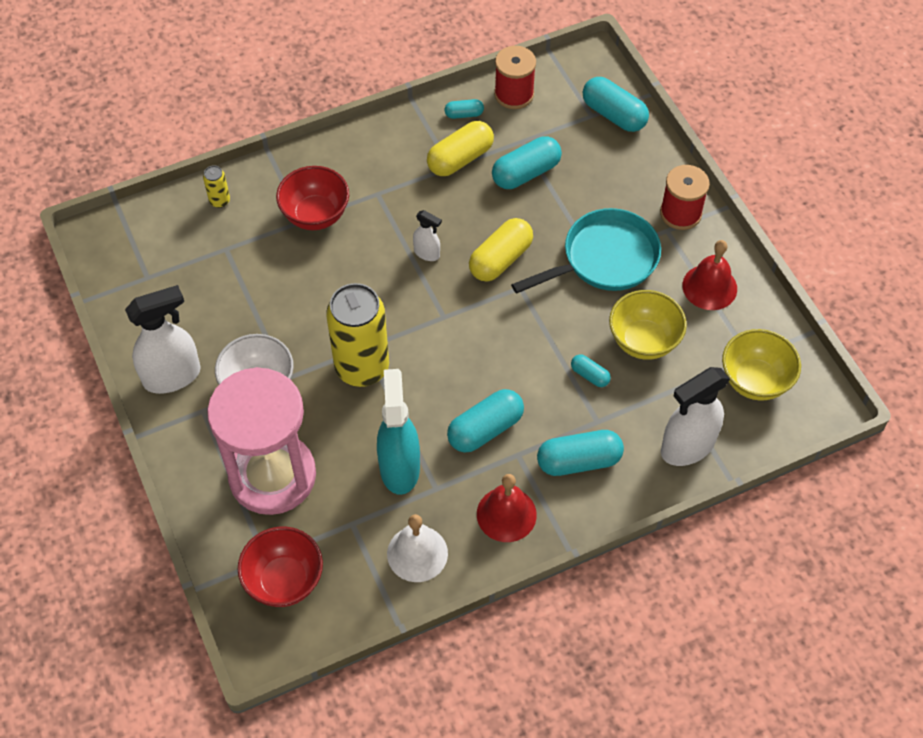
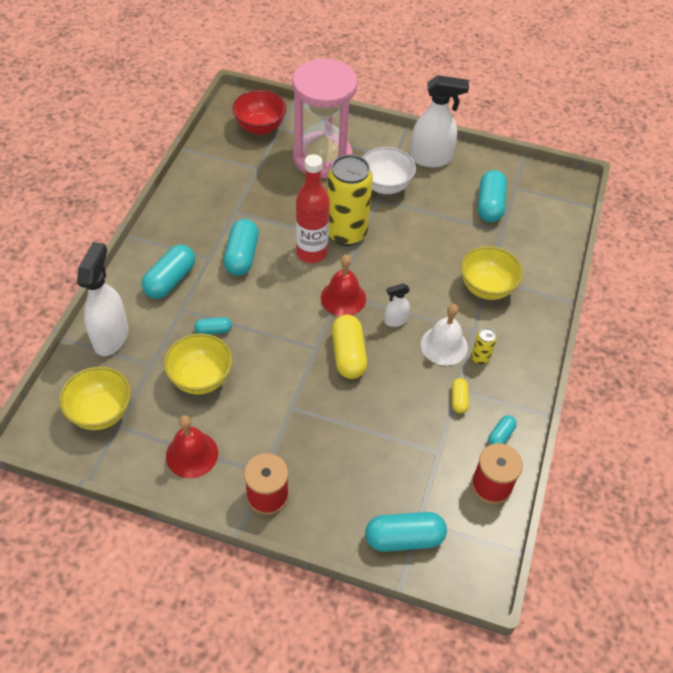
camera: 130 degrees right, 5 degrees down
white spray bottle [125,285,201,394] -> white spray bottle turned 105 degrees counterclockwise [410,75,469,167]
yellow can [203,166,230,208] -> yellow can moved to [471,328,497,365]
red bowl [276,166,349,230] -> yellow bowl [461,246,523,300]
turquoise spray bottle [377,369,420,495] -> none
white bell [387,514,448,582] -> white bell moved to [421,304,468,366]
yellow capsule [427,121,494,176] -> yellow capsule [452,378,469,414], size x0.53
red bell [477,474,537,542] -> red bell moved to [321,255,366,316]
turquoise capsule [492,136,562,189] -> turquoise capsule moved to [478,170,507,222]
turquoise pan [511,208,661,294] -> none
none -> red bottle [296,154,330,263]

